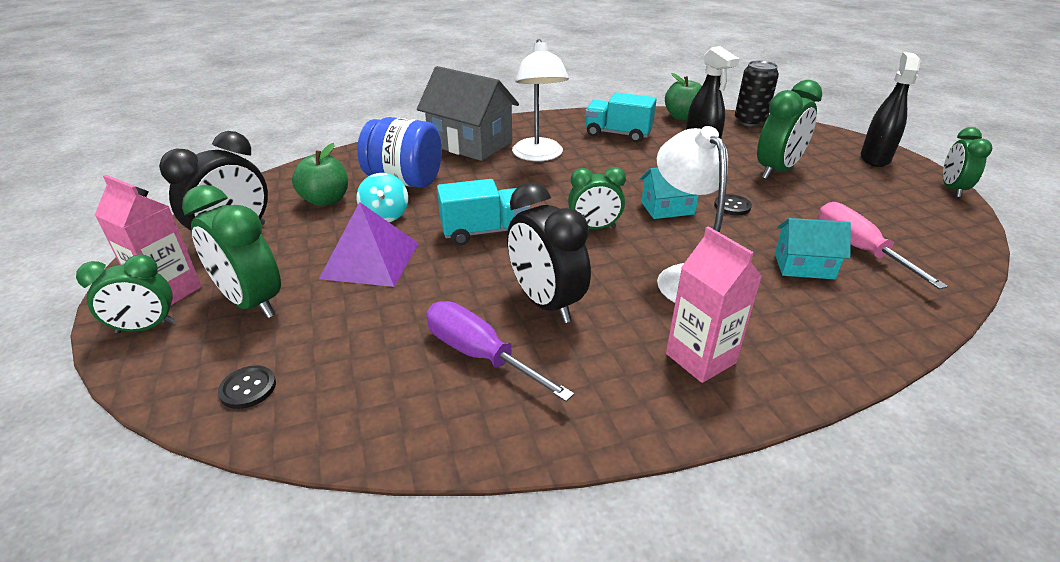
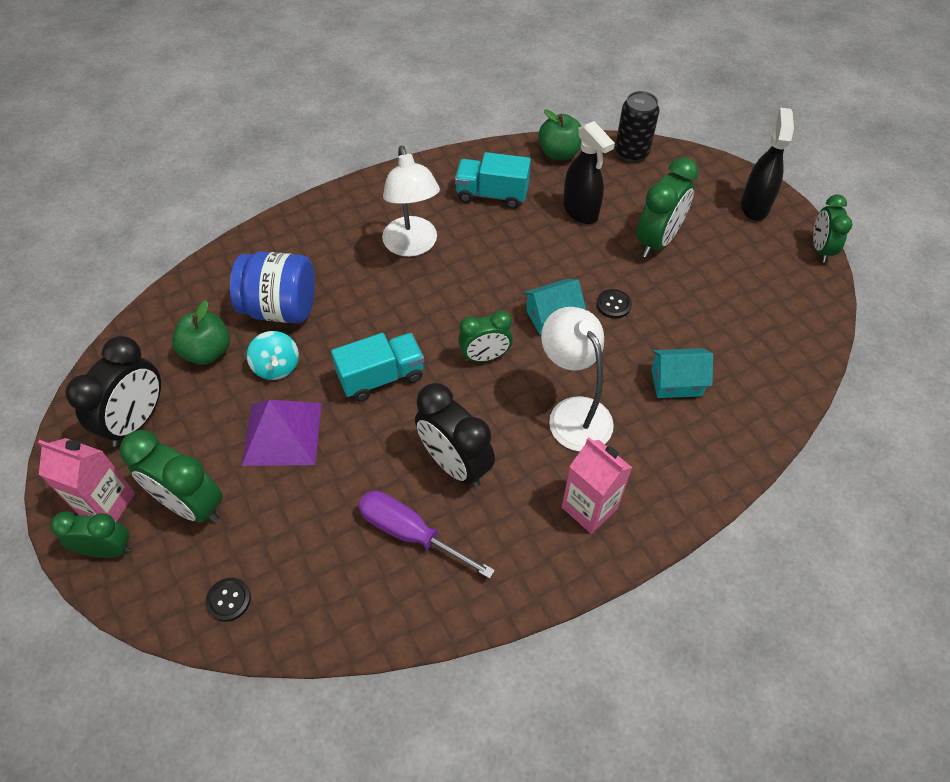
camera: 10 degrees left, 20 degrees up
green clock [76,254,175,333] -> green clock turned 150 degrees counterclockwise [51,511,131,558]
grey house [417,66,519,161] -> none
pink screwdriver [818,202,948,289] -> none

